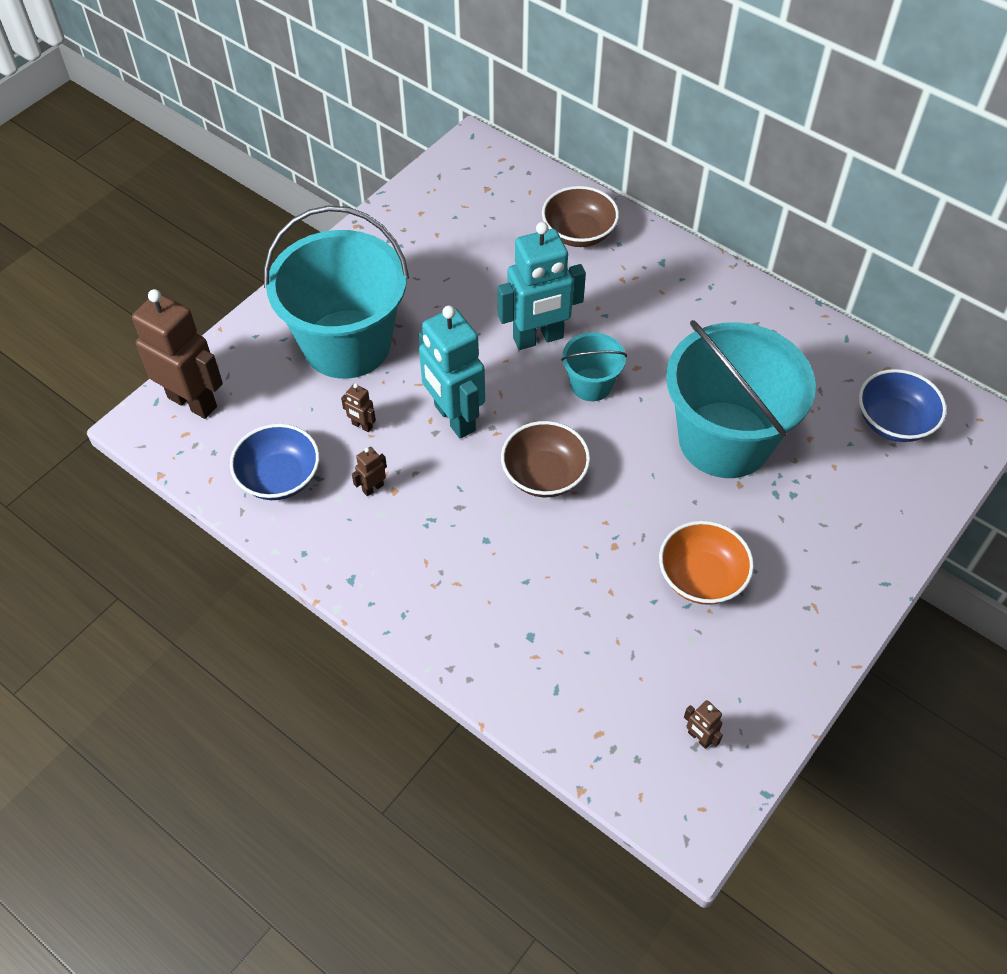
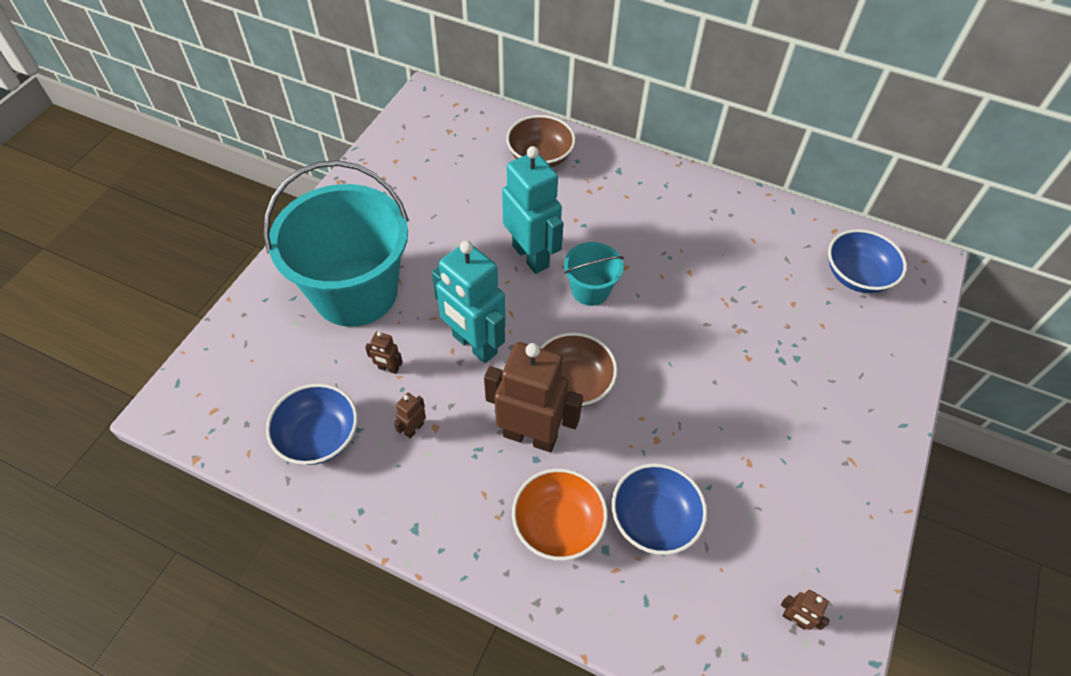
camera: 15 degrees left, 0 degrees up
brown robot [132,289,223,419] -> brown robot moved to [484,342,583,452]
turquoise robot [497,222,586,350] -> turquoise robot turned 90 degrees counterclockwise [502,146,563,274]
orange bowl [659,521,754,605] -> orange bowl moved to [512,468,608,561]
turquoise bucket [666,320,816,478] -> none
none -> blue bowl [612,463,707,555]

